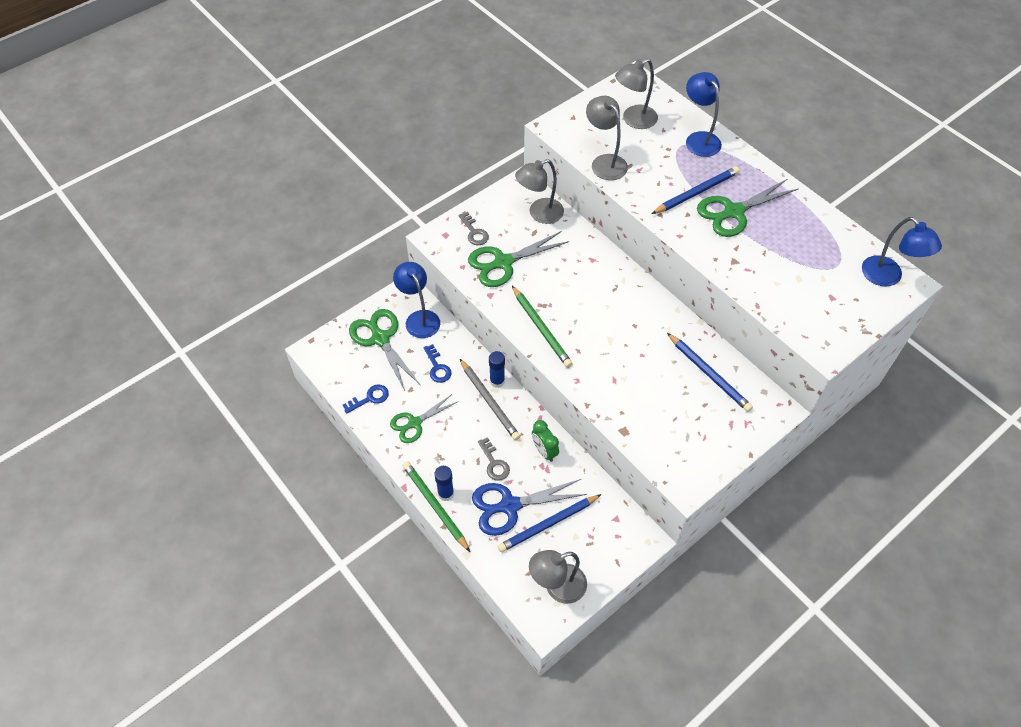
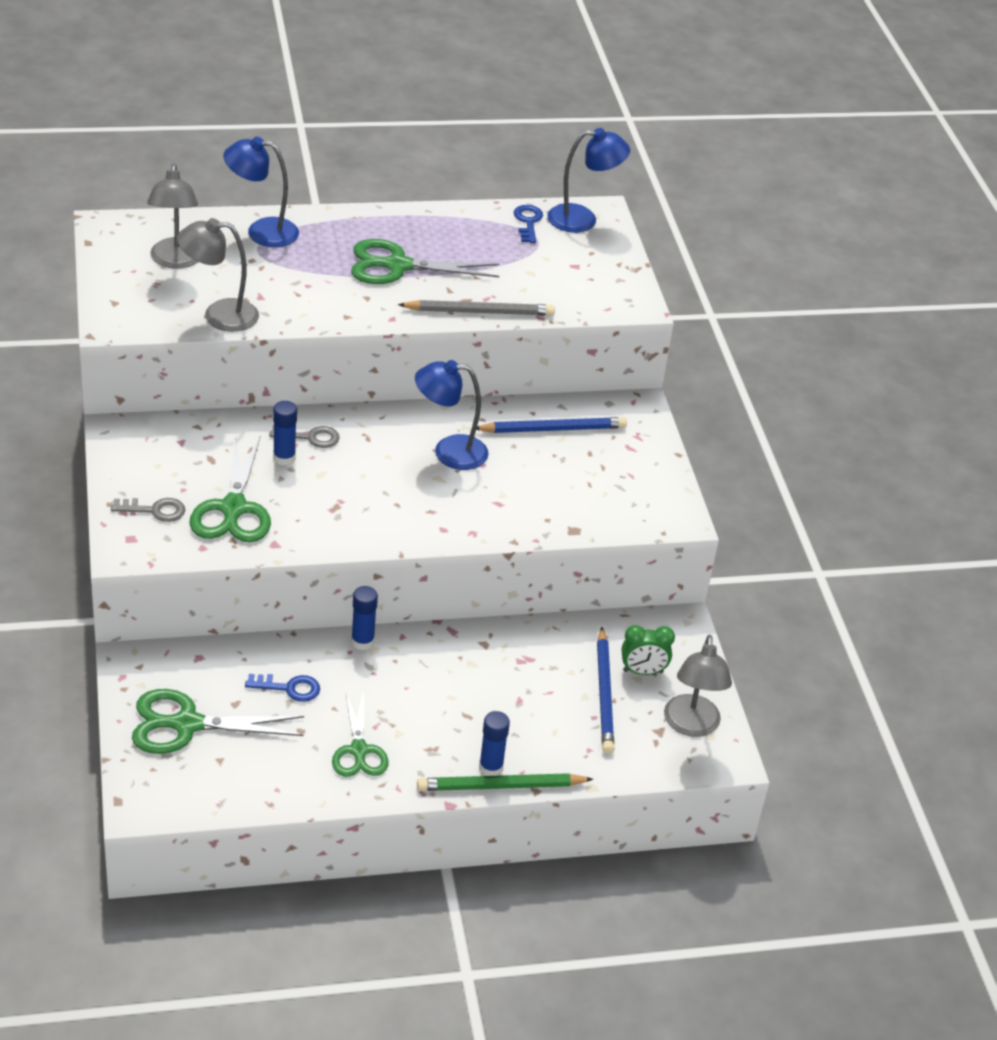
camera: 65 degrees left, 15 degrees down
blue key [343,384,389,414] -> blue key moved to [514,205,543,243]
blue lamp [393,262,440,338] -> blue lamp moved to [415,360,489,470]
grey pencil [460,359,520,440] -> grey pencil moved to [398,300,555,316]
blue scissors [472,479,587,536] -> none
grey key [478,437,510,481] -> grey key moved to [269,425,340,448]
green pencil [512,286,573,368] -> none
grey lamp [515,159,564,224] -> none
green clock [532,420,559,462] -> green clock moved to [622,625,675,675]
blue pencil [651,166,739,214] -> none
green scissors [697,179,798,237] -> green scissors turned 90 degrees clockwise [351,239,499,284]
none -> blue glue stick [273,401,297,466]

